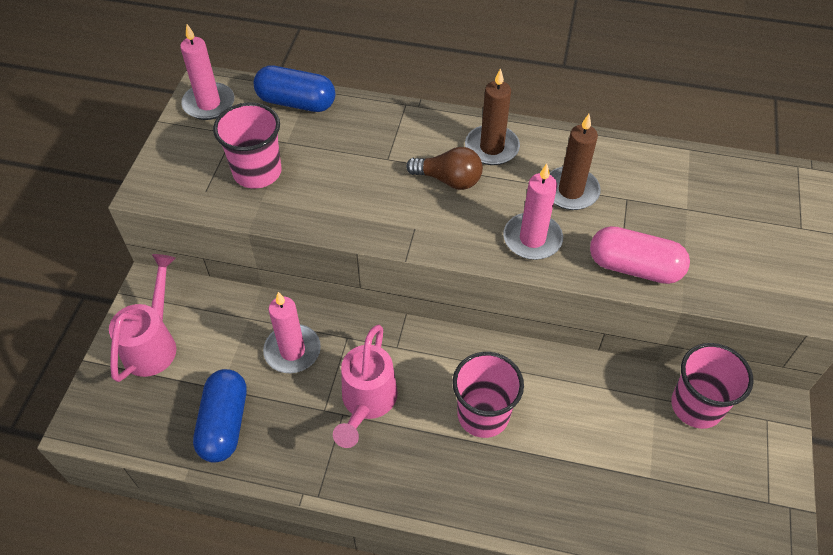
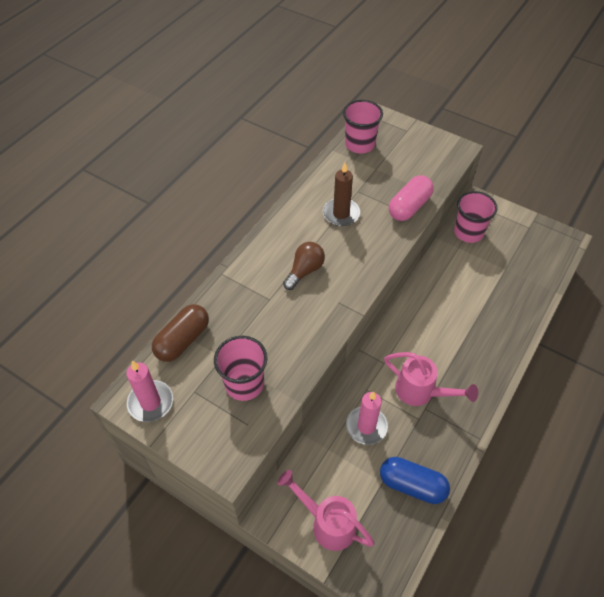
camera: 70 degrees left, 0 degrees up
blue capsule [254,65,335,112] -> brown capsule [152,304,209,362]
pink cup [453,352,524,438] -> pink cup moved to [343,100,383,154]
brown candle [465,68,520,165] -> none
pink candle [503,164,563,260] -> none

